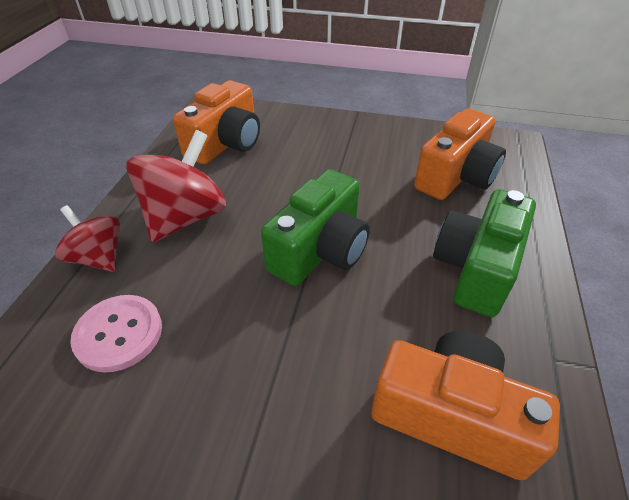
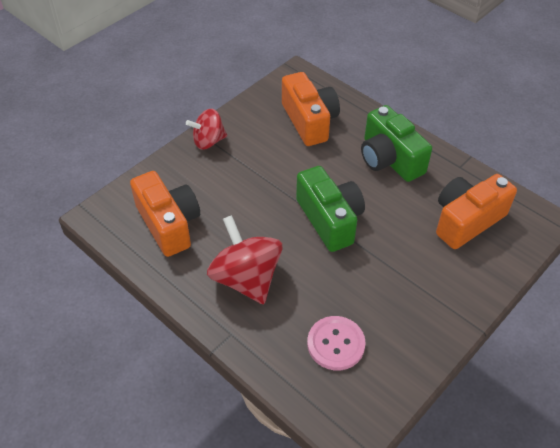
camera: 60 degrees left, 5 degrees up
red spinning top [55,205,120,272] -> red spinning top moved to [186,109,227,150]

